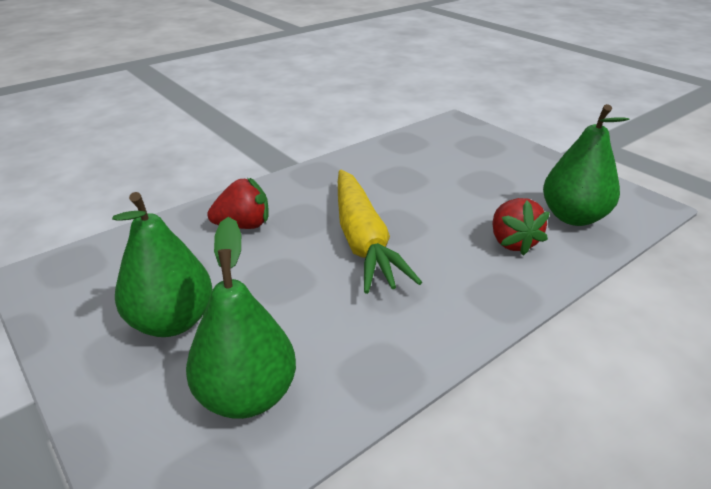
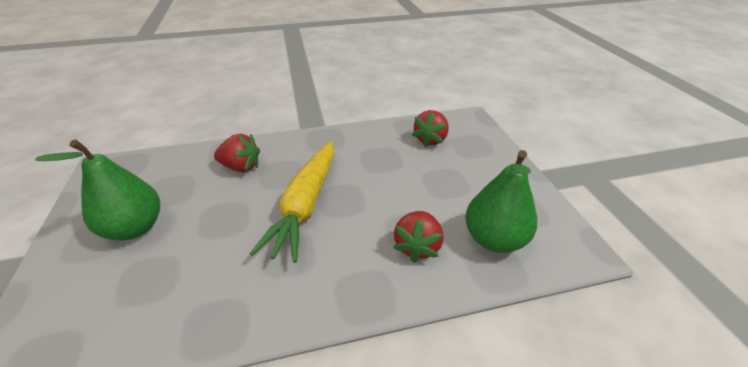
camera: 25 degrees right, 5 degrees up
green pear [186,217,296,419] -> none
none -> red strawberry [412,110,449,148]

